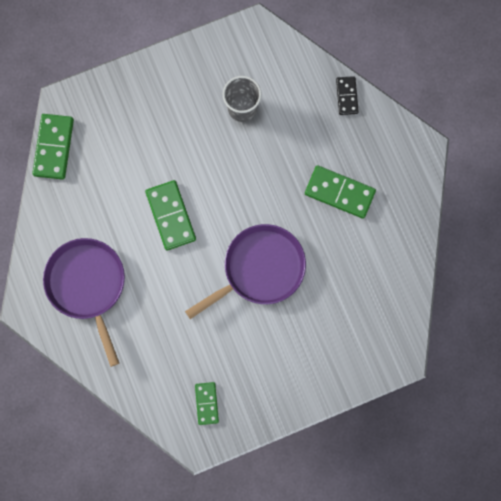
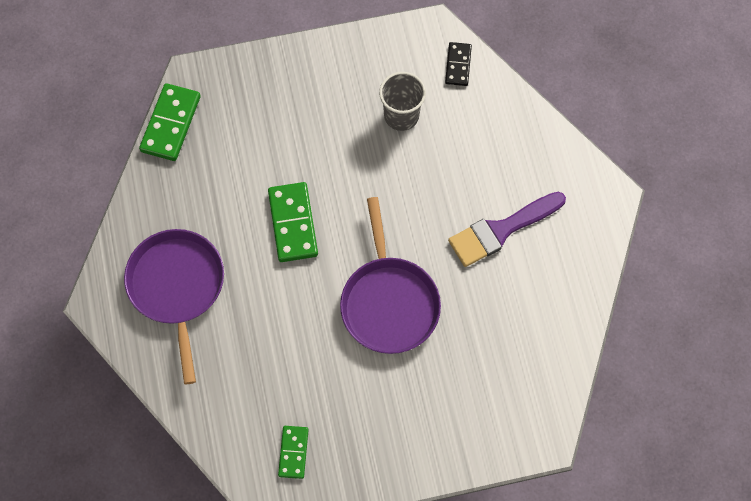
camera: 10 degrees right, 10 degrees down
purple pan [185,224,306,319] -> purple pan turned 105 degrees clockwise [340,197,441,354]
green domino [305,165,376,219] -> purple brush [448,192,566,267]
black domino [336,76,359,115] -> black domino moved to [445,42,472,86]

